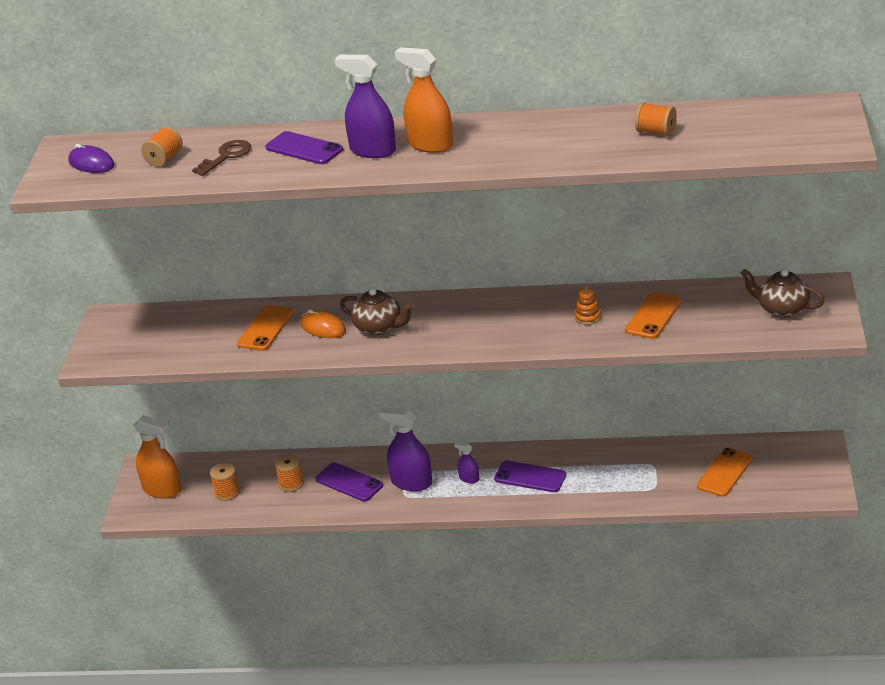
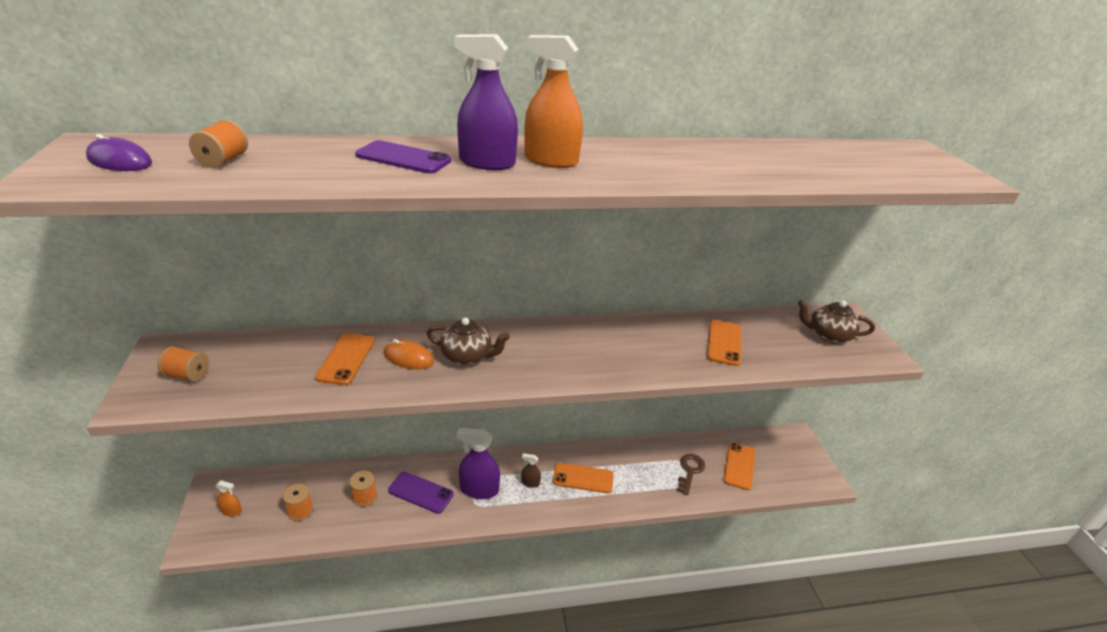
camera: 20 degrees left, 0 degrees up
orange spray bottle [133,415,181,498] -> orange spray bottle [215,480,242,517], size x0.49
brown key [192,140,251,176] -> brown key moved to [677,454,705,495]
purple spray bottle [454,442,479,483] -> brown spray bottle [521,453,541,488]
purple phone [494,461,566,492] -> orange phone [553,463,614,494]
orange stacking toy [574,285,601,325] -> none
orange spool [635,103,677,136] -> orange spool moved to [157,346,209,382]

